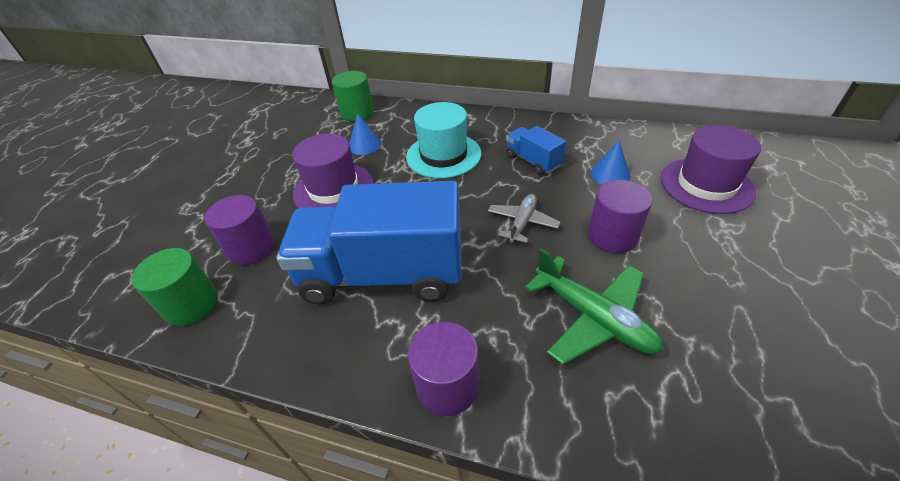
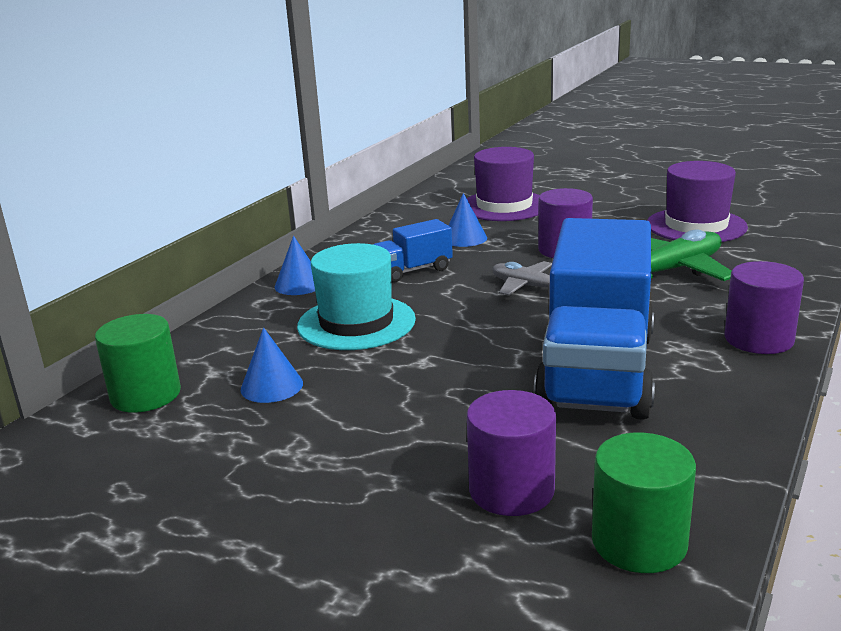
camera: 80 degrees left, 20 degrees down
purple hat [292,134,374,208] -> purple hat moved to [647,161,748,242]
none -> blue cone [275,236,315,295]

